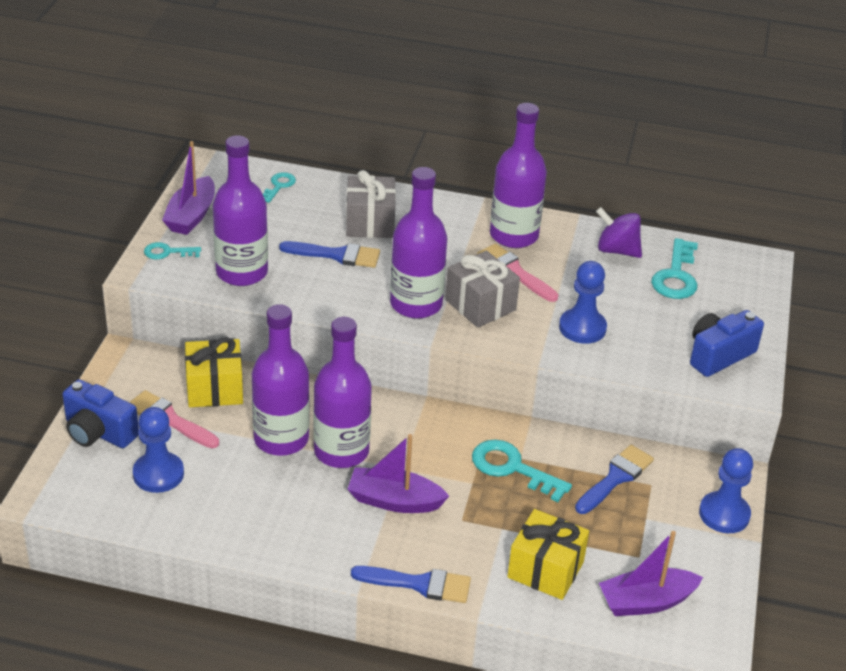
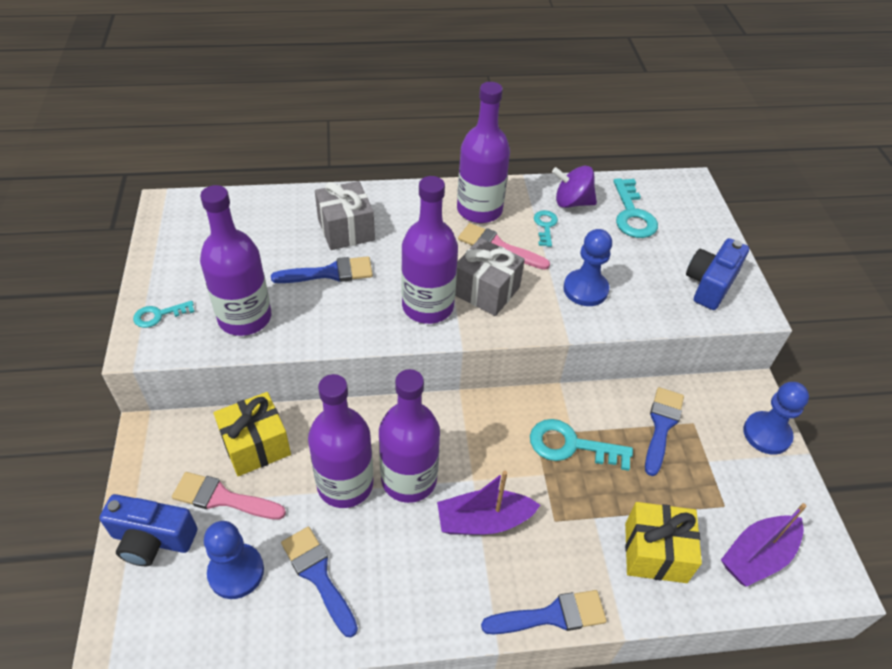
camera: 20 degrees left, 10 degrees up
purple boat [162,141,215,235] -> none
turquoise key [263,172,296,203] -> turquoise key moved to [534,210,558,247]
none -> blue brush [281,527,358,637]

